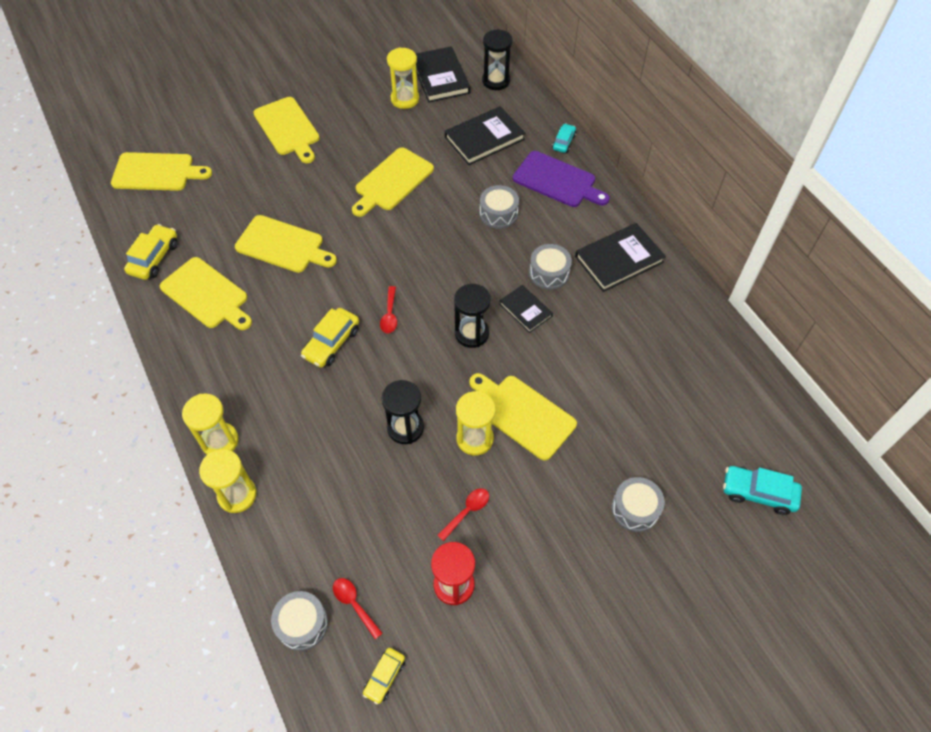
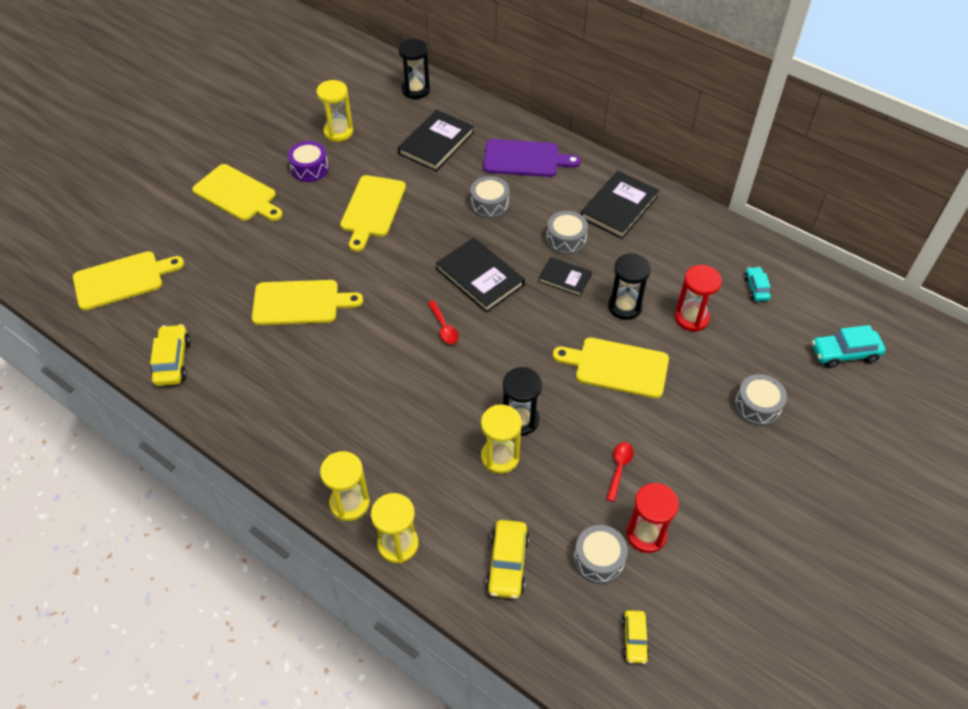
camera: 25 degrees left, 5 degrees down
yellow cutting board [160,257,252,330] -> none
grey drum [271,591,328,651] -> grey drum moved to [574,525,628,584]
yellow car [301,308,359,368] -> yellow car moved to [486,520,529,599]
red spoon [333,578,383,639] -> none
black book [416,46,470,102] -> black book moved to [436,237,525,313]
black hourglass [454,284,491,348] -> black hourglass moved to [608,253,651,320]
yellow hourglass [456,391,496,455] -> yellow hourglass moved to [481,405,522,474]
turquoise car [552,123,576,153] -> turquoise car moved to [744,267,771,301]
none -> purple drum [288,141,329,182]
none -> red hourglass [675,265,722,332]

